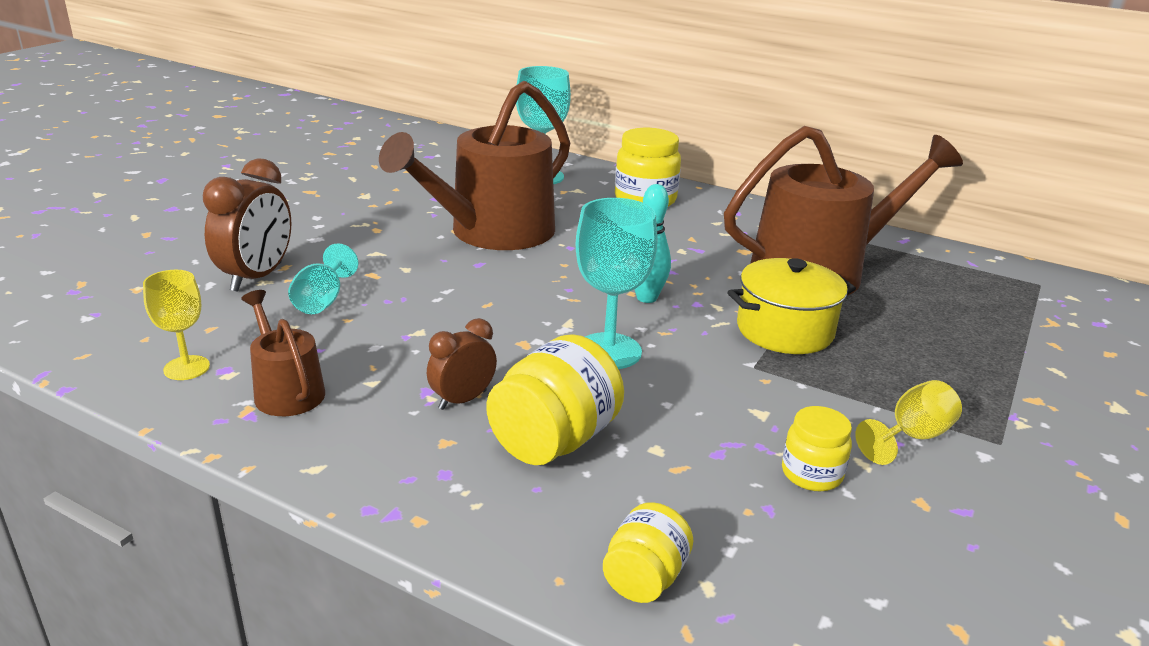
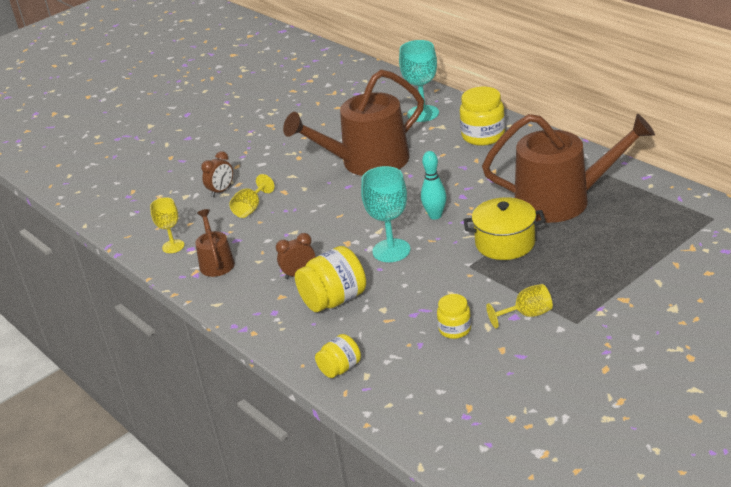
camera: 25 degrees right, 5 degrees up
brown clock [203,158,291,292] -> brown clock [201,151,233,197], size x0.61
turquoise goblet [288,243,359,314] -> yellow goblet [229,174,275,218]

